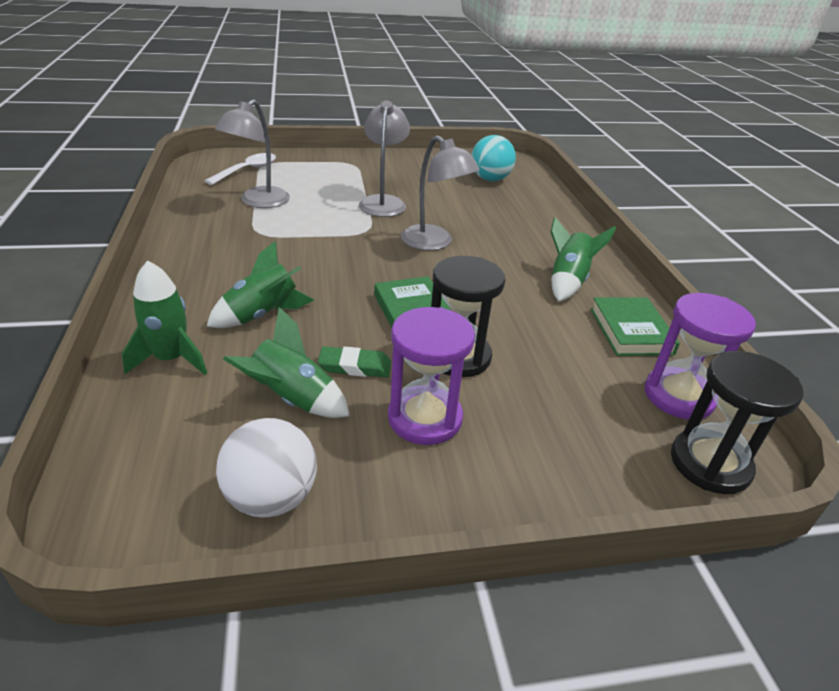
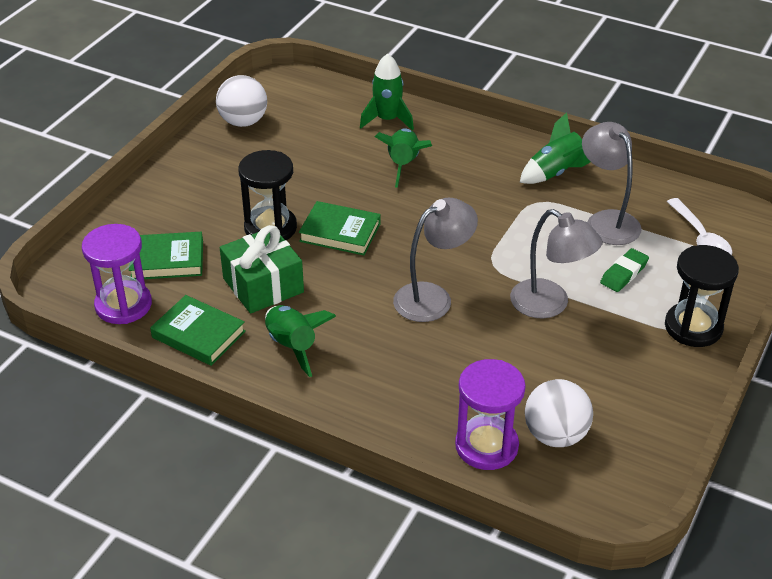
camera: 130 degrees right, 5 degrees up
green rocket [223,307,350,418] -> green rocket moved to [520,112,590,184]
green eraser [318,346,391,377] -> green eraser moved to [600,248,649,292]
purple hourglass [388,307,475,445] -> purple hourglass moved to [455,359,526,470]
grey lamp [401,136,480,251] -> grey lamp turned 150 degrees clockwise [393,198,478,322]
turquoise ball [471,135,516,181] -> white ball [525,379,593,447]
black hourglass [671,351,803,494] -> black hourglass moved to [665,245,739,347]
none -> green book [129,232,203,279]
none -> green gift [220,225,304,314]

